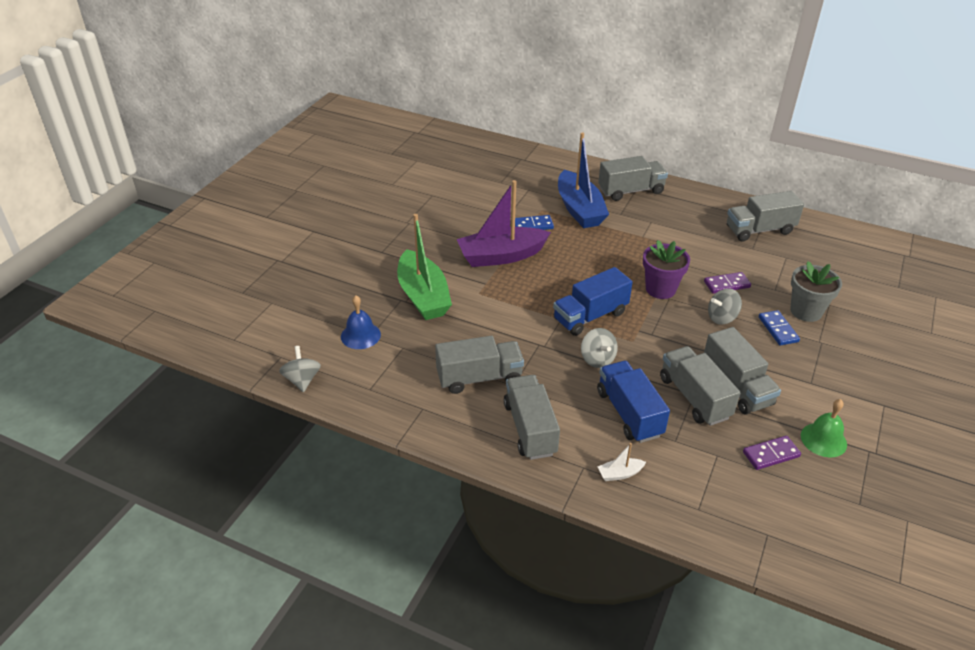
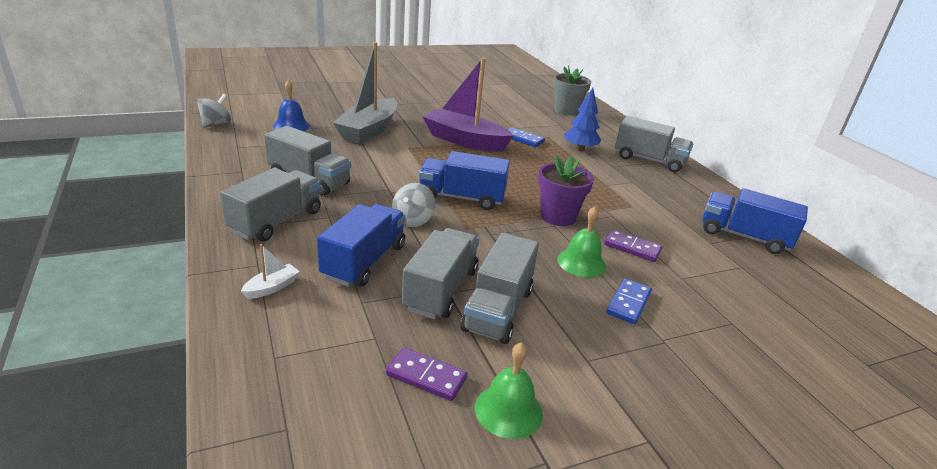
camera: 40 degrees right, 10 degrees down
green boat [397,214,452,320] -> grey boat [333,42,397,144]
blue boat [558,132,609,228] -> blue tree [564,88,601,151]
white boat [598,443,646,481] -> white boat turned 105 degrees clockwise [241,244,300,299]
grey spinning top [708,288,742,325] -> green bell [557,207,606,278]
grey truck [727,191,804,241] -> blue truck [702,188,808,254]
grey flower pot [790,261,842,322] -> grey flower pot moved to [553,65,591,116]

